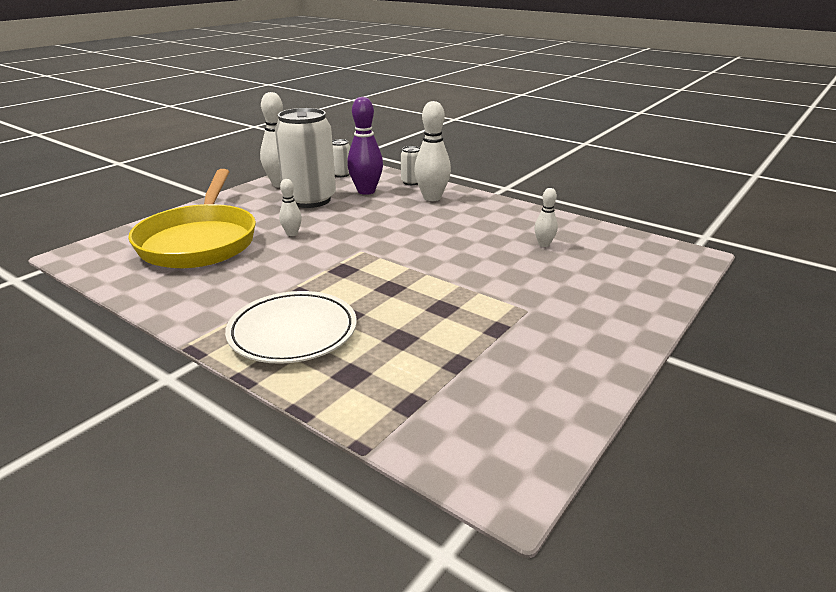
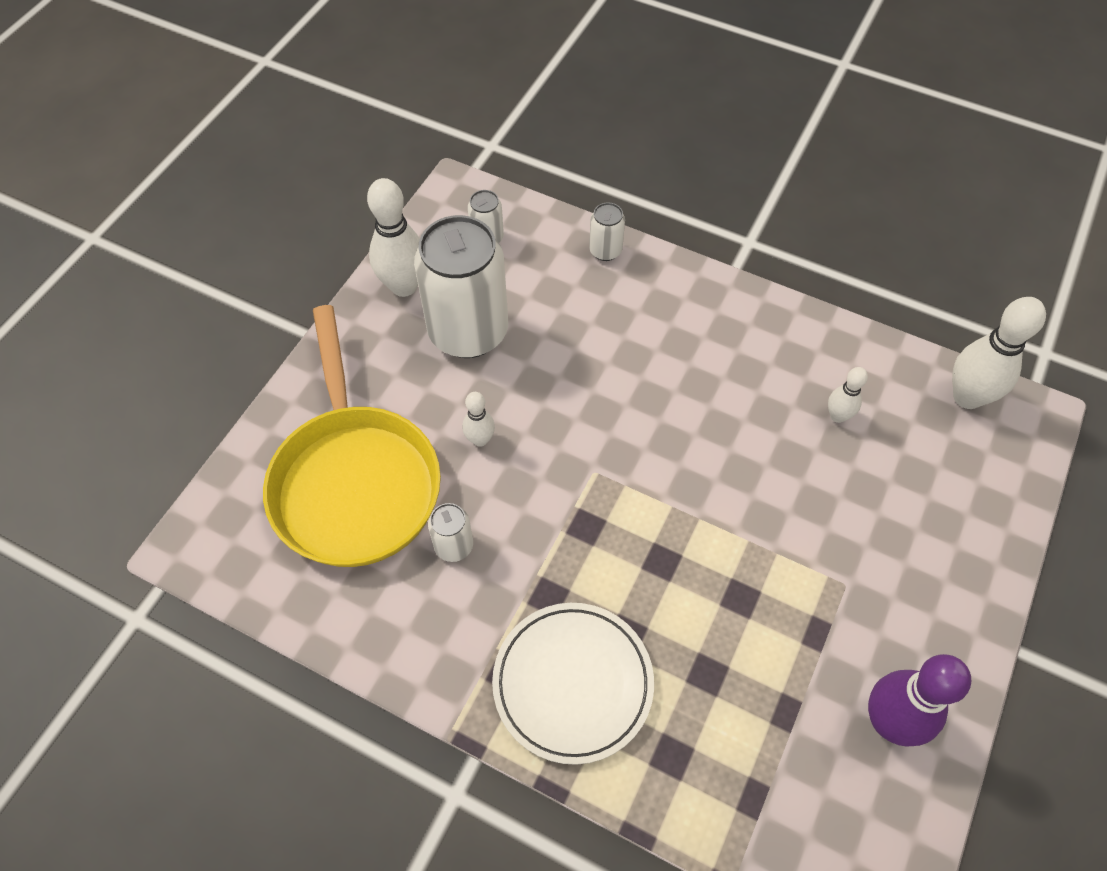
camera: 10 degrees left, 30 degrees up
purple bowling pin [347,97,383,195] -> purple bowling pin moved to [868,654,971,747]
white bowling pin [414,101,451,201] -> white bowling pin moved to [952,297,1046,409]
none -> white can [428,503,473,562]

